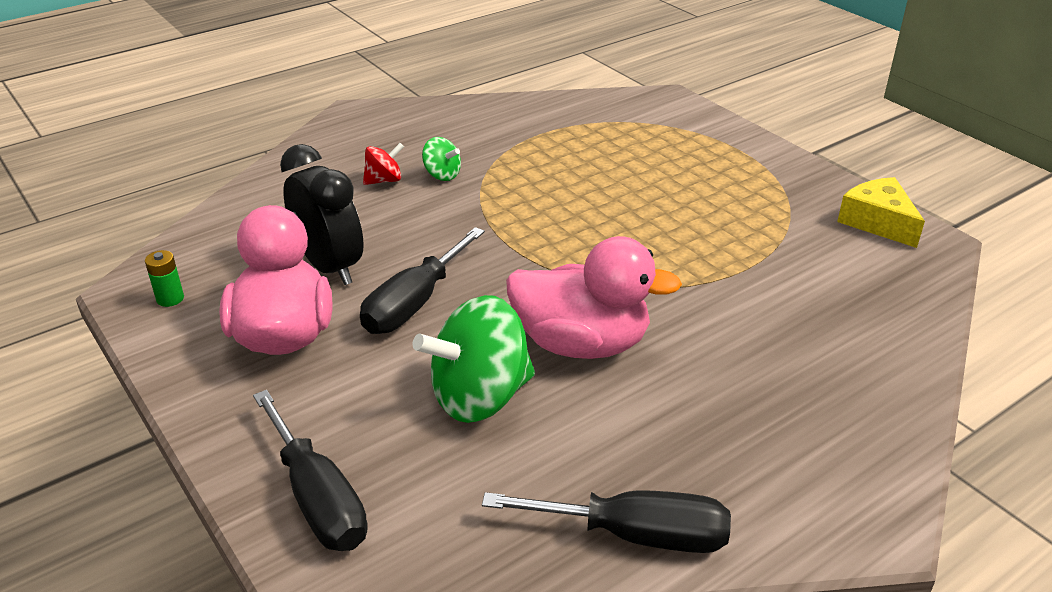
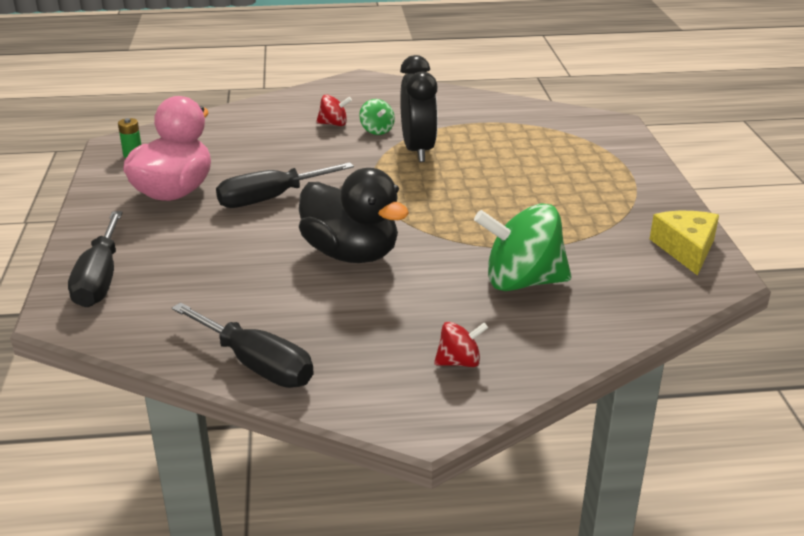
camera: 30 degrees right, 5 degrees down
black clock [280,144,364,285] -> black clock moved to [400,55,438,162]
green spinning top [413,295,535,423] -> green spinning top moved to [474,203,572,291]
pink duck [506,236,682,359] -> black duck [299,168,409,263]
none -> red spinning top [434,322,488,367]

